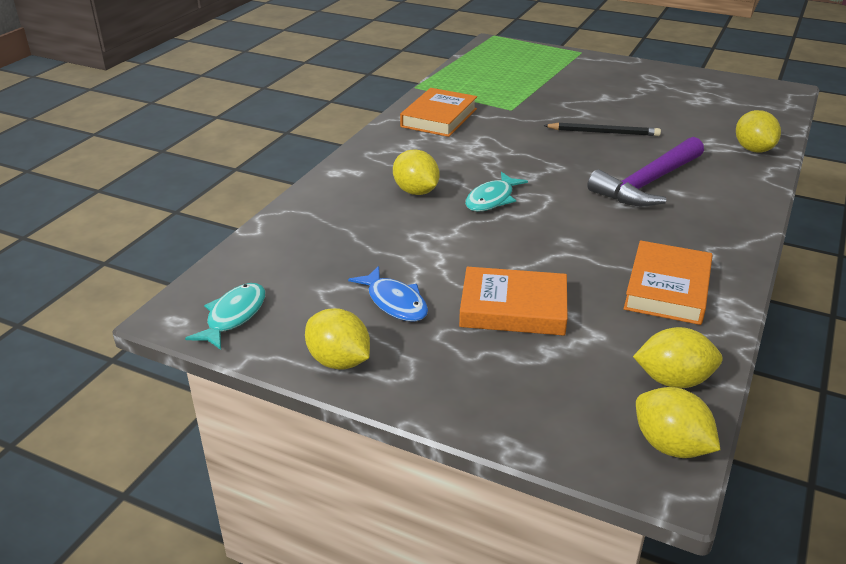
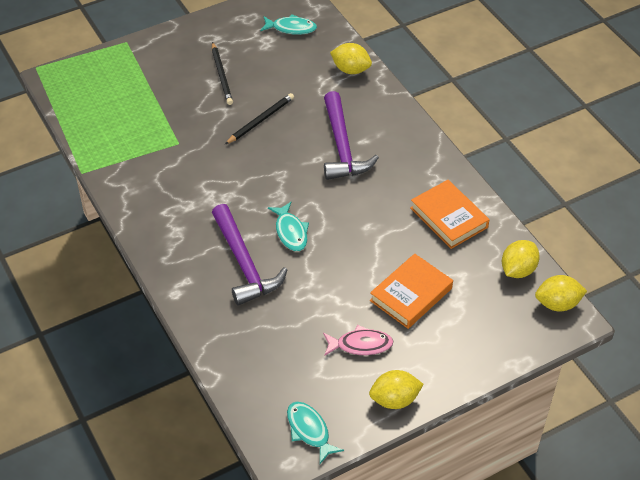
camera: 55 degrees left, 15 degrees up
blue fish [348,266,428,322] -> pink fish [323,325,394,356]
yellow lemon [393,149,440,195] -> purple hammer [212,204,287,306]
orange book [400,88,477,137] -> none
none -> black pencil [212,42,233,105]
none -> turquoise fish [260,14,317,35]

